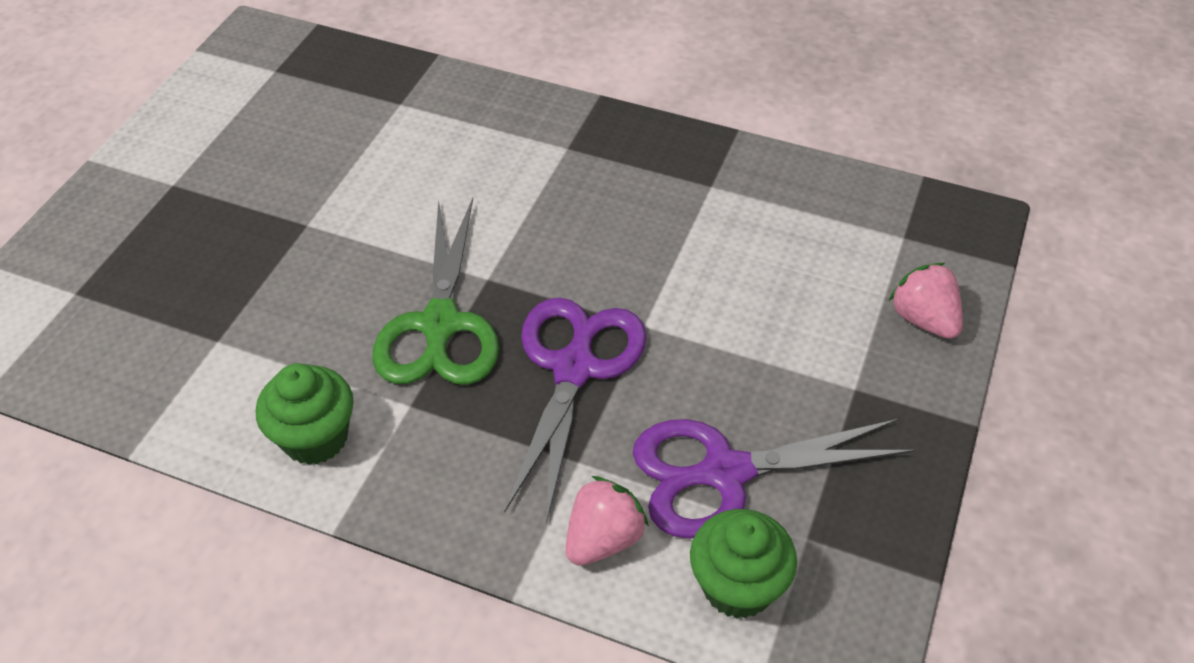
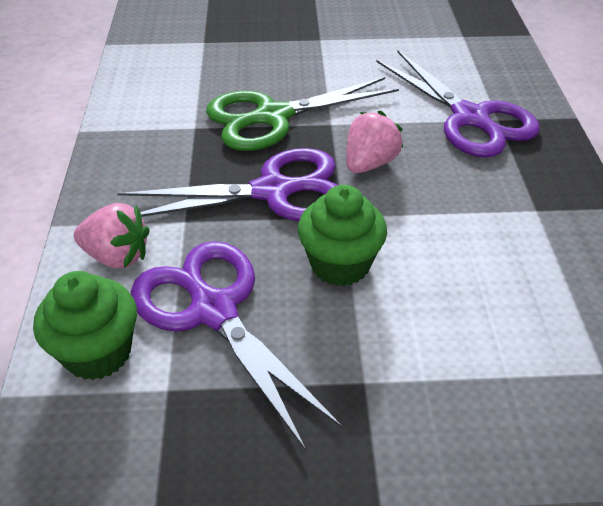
camera: 65 degrees right, 5 degrees down
green cupcake [256,363,354,465] -> green cupcake moved to [298,185,387,286]
pink strawberry [889,263,963,339] -> pink strawberry moved to [346,111,403,173]
none -> purple scissors [376,51,540,158]

